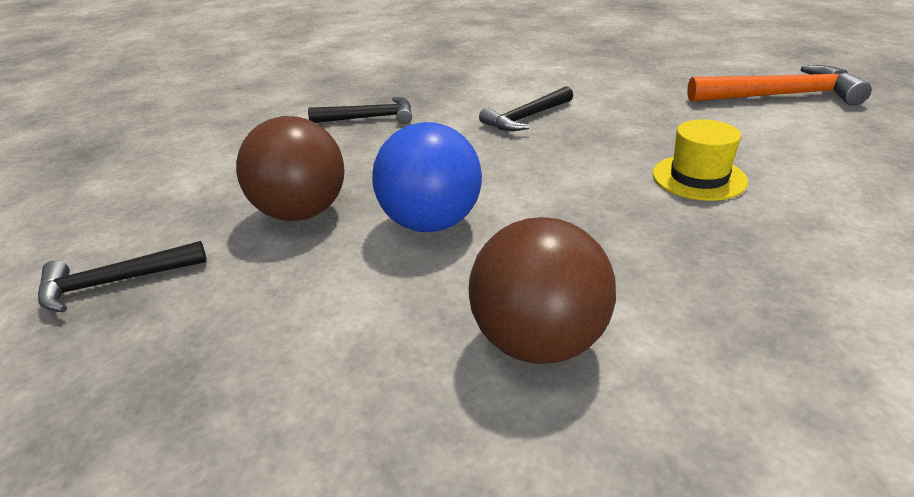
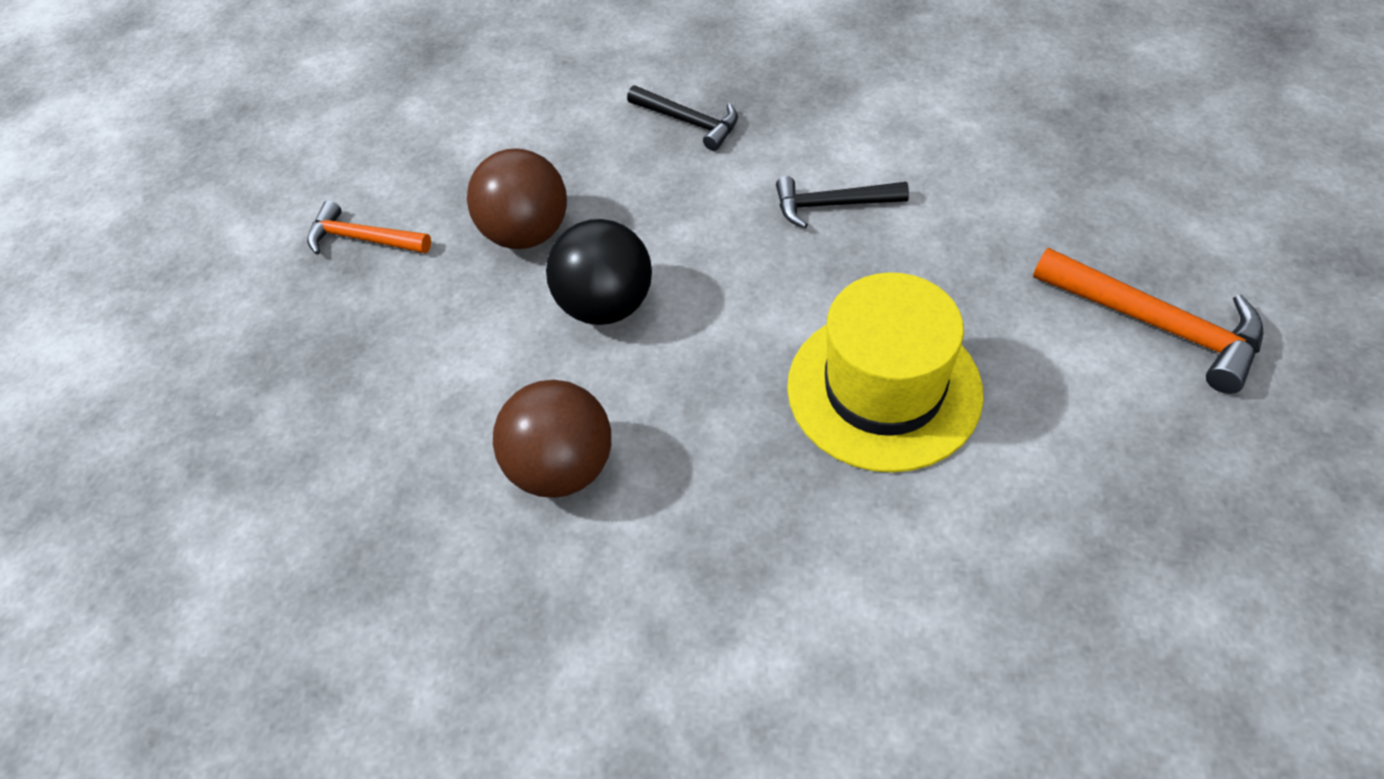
camera: 40 degrees right, 20 degrees up
black hammer [38,241,207,312] -> orange hammer [307,201,431,255]
blue ball [372,122,482,232] -> black ball [546,219,652,325]
yellow hat [653,119,748,201] -> yellow hat [787,272,984,473], size x1.89

